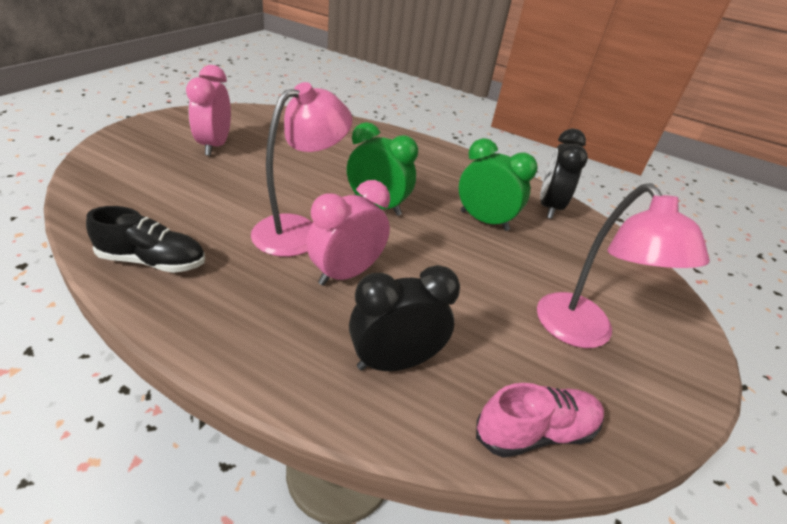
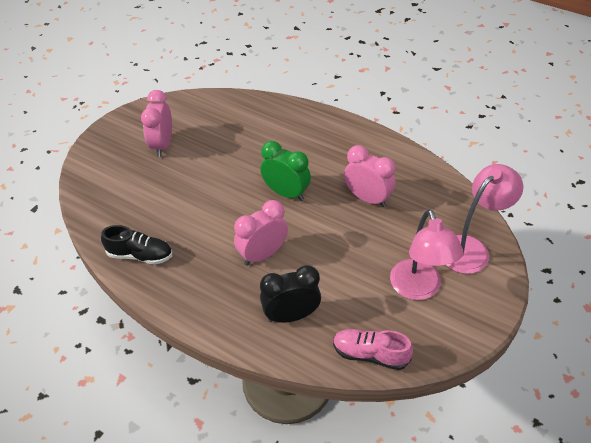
camera: 10 degrees right, 10 degrees up
pink lamp [251,82,353,257] -> pink lamp moved to [447,164,523,274]
green clock [459,138,538,231] -> pink clock [344,145,395,207]
pink shoe [476,383,604,458] -> pink shoe turned 150 degrees counterclockwise [333,329,413,370]
black clock [540,129,588,219] -> none

